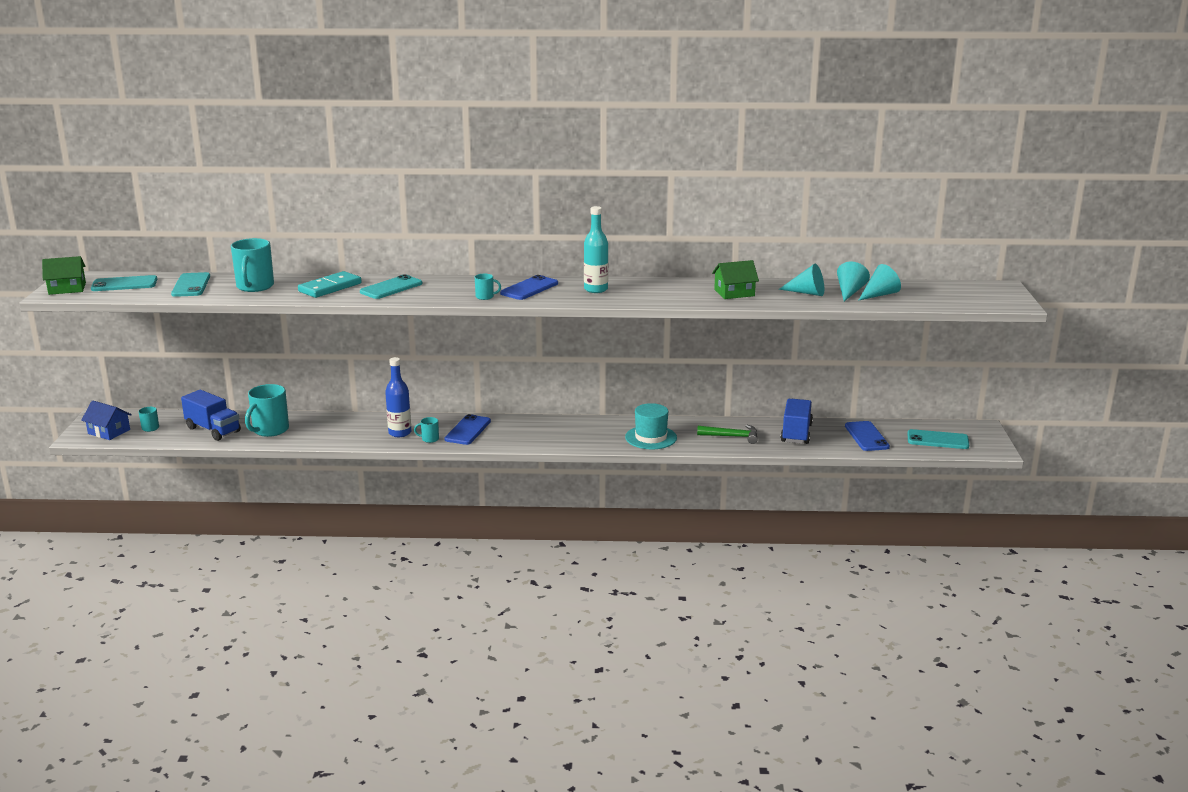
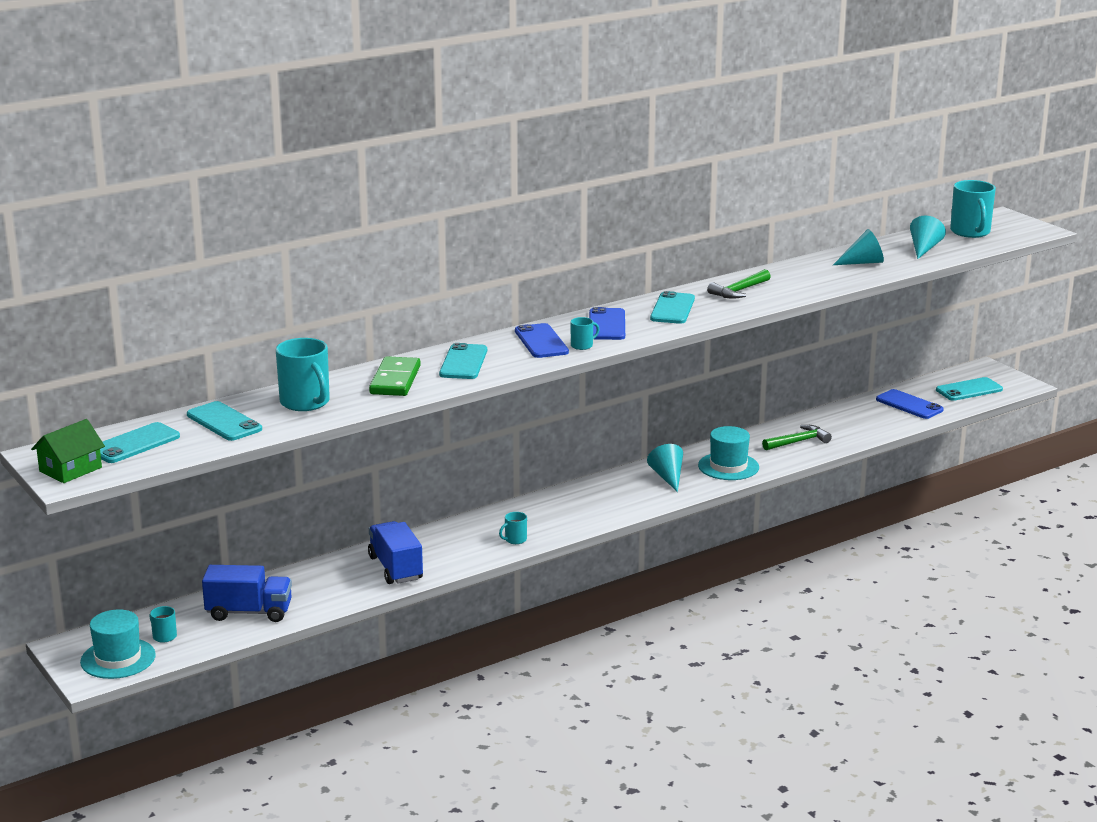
camera: 35 degrees left, 0 degrees up
blue house [81,400,132,440] -> turquoise hat [80,609,156,679]
turquoise mug [245,384,289,437] -> turquoise mug moved to [950,180,996,238]
turquoise domino [298,271,362,298] -> green domino [369,356,421,396]
blue bottle [385,357,411,437] -> none
blue phone [445,414,491,445] -> blue phone moved to [515,323,569,358]
turquoise bottle [584,206,608,293] -> turquoise phone [650,291,695,324]
green house [712,260,759,299] -> none
blue truck [780,399,813,444] -> blue truck moved to [368,521,423,584]
turquoise cone [837,261,870,301] -> turquoise cone moved to [647,444,683,492]
none -> green hammer [707,269,771,299]

